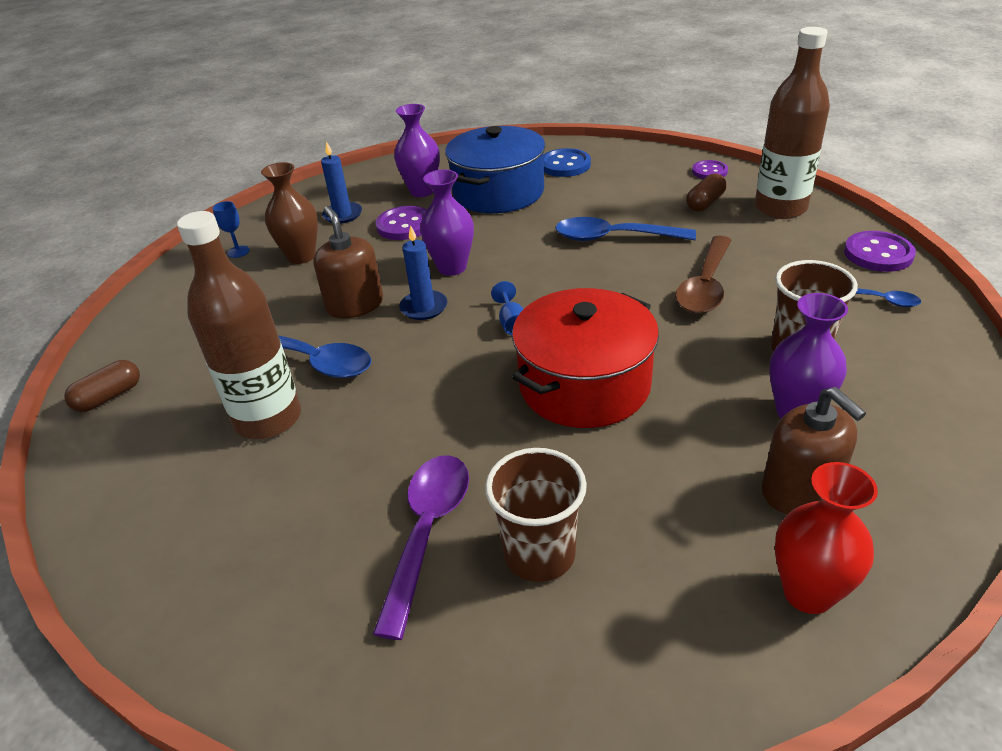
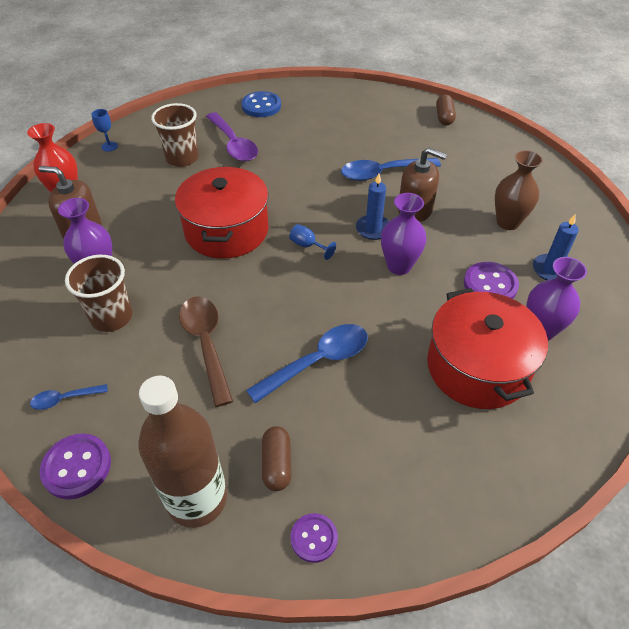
camera: 135 degrees right, 10 degrees up
brown bottle [177,211,301,439] -> none
blue goblet [213,201,250,258] -> blue goblet moved to [91,109,118,152]
blue pot [445,126,545,213] -> red pot [427,288,548,409]
blue button [543,148,591,177] -> blue button moved to [241,91,281,117]

